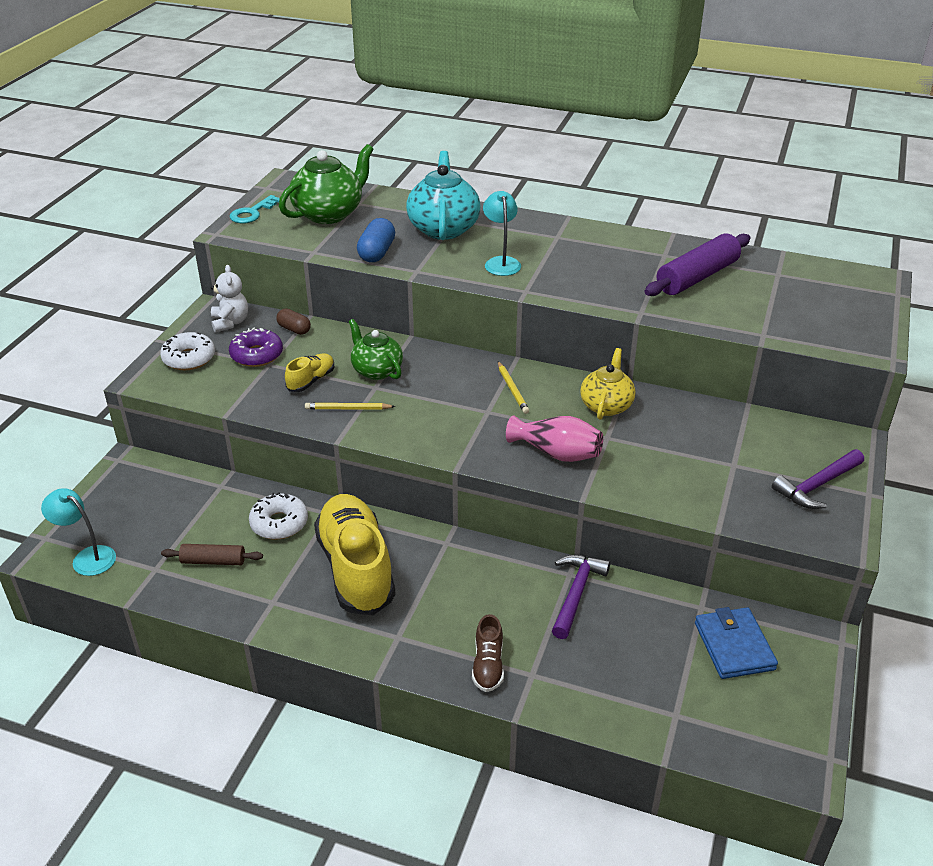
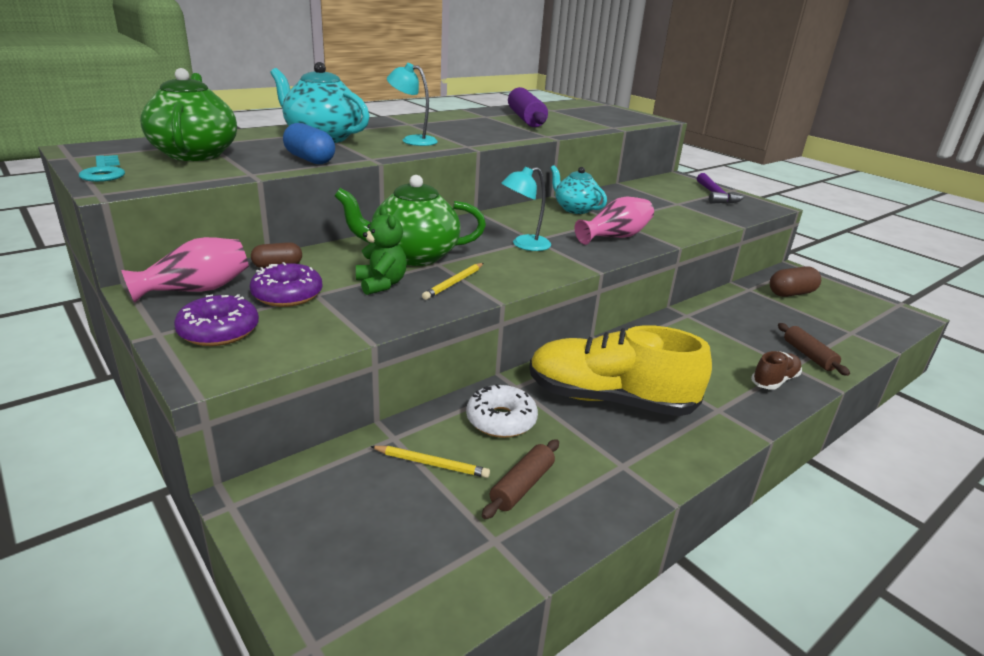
camera: 60 degrees left, 10 degrees down
turquoise lamp [41,488,116,576] -> turquoise lamp moved to [502,166,551,251]
white donut [160,332,215,370] -> purple donut [174,294,259,346]
white teddy bear [211,265,248,332] -> pink vase [121,237,249,303]
yellow shoe [285,353,334,392] -> green teddy bear [356,206,407,295]
green teapot [349,319,403,380] -> green teapot [334,175,486,266], size x1.53
brown shoe [472,614,504,692] -> brown shoe turned 75 degrees counterclockwise [751,351,802,390]
yellow pencil [498,361,529,414] -> yellow pencil moved to [370,446,490,478]
purple hammer [552,555,610,639] -> none
yellow teapot [580,348,635,420] -> turquoise teapot [550,165,607,214]
blue wallet [695,607,778,679] -> brown capsule [770,266,821,297]
none -> brown rolling pin [778,323,850,376]

